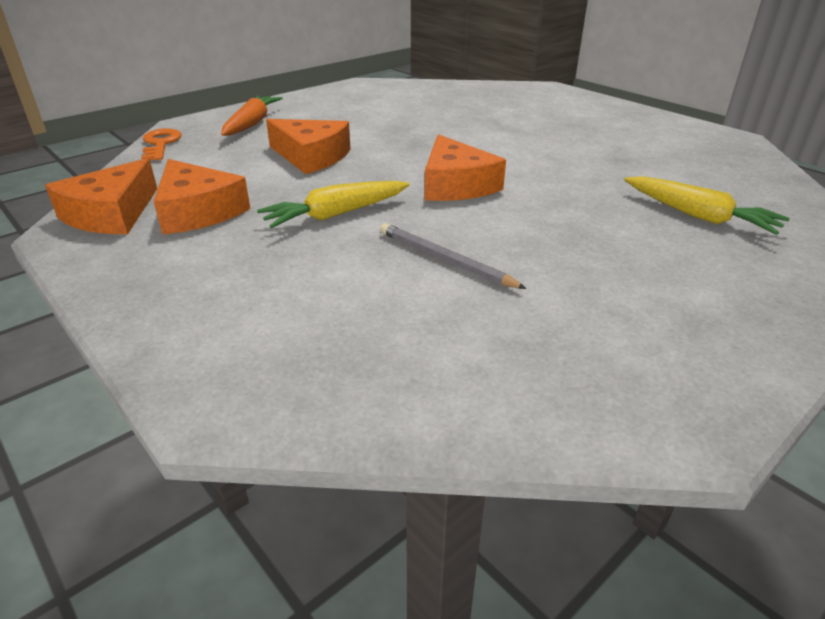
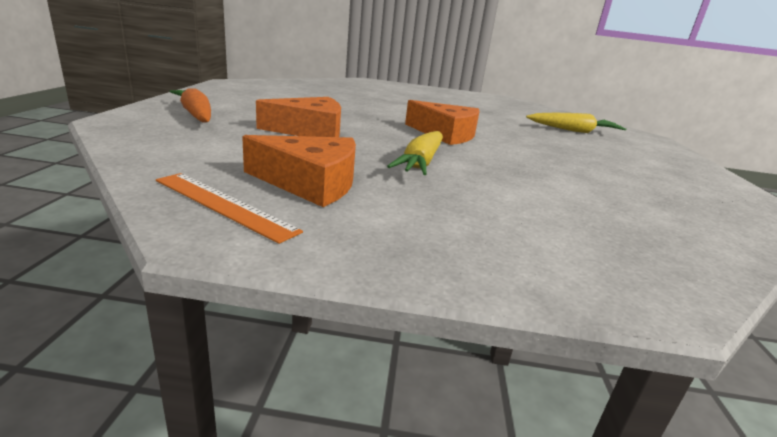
camera: 45 degrees left, 10 degrees down
orange cheese [45,158,157,234] -> orange ruler [156,173,303,244]
orange key [141,128,182,160] -> none
grey pencil [380,223,527,289] -> none

